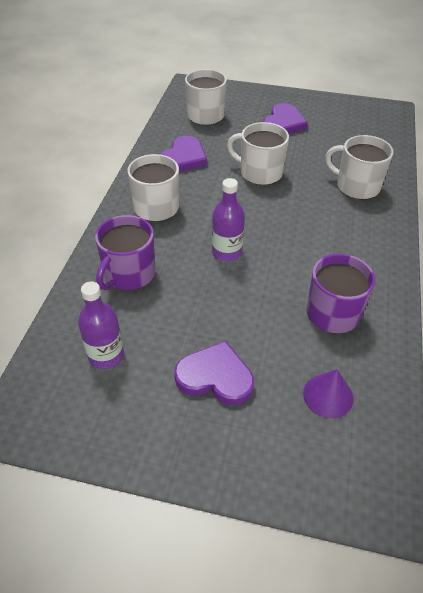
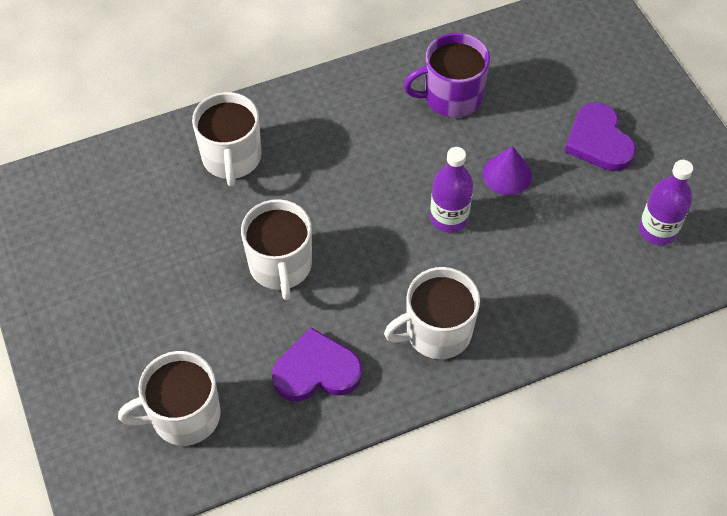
camera: 125 degrees left, 10 degrees up
purple mug [95,215,155,290] -> none
purple heart [263,103,308,134] -> none
purple cone [303,369,353,418] -> purple cone moved to [483,146,532,195]

